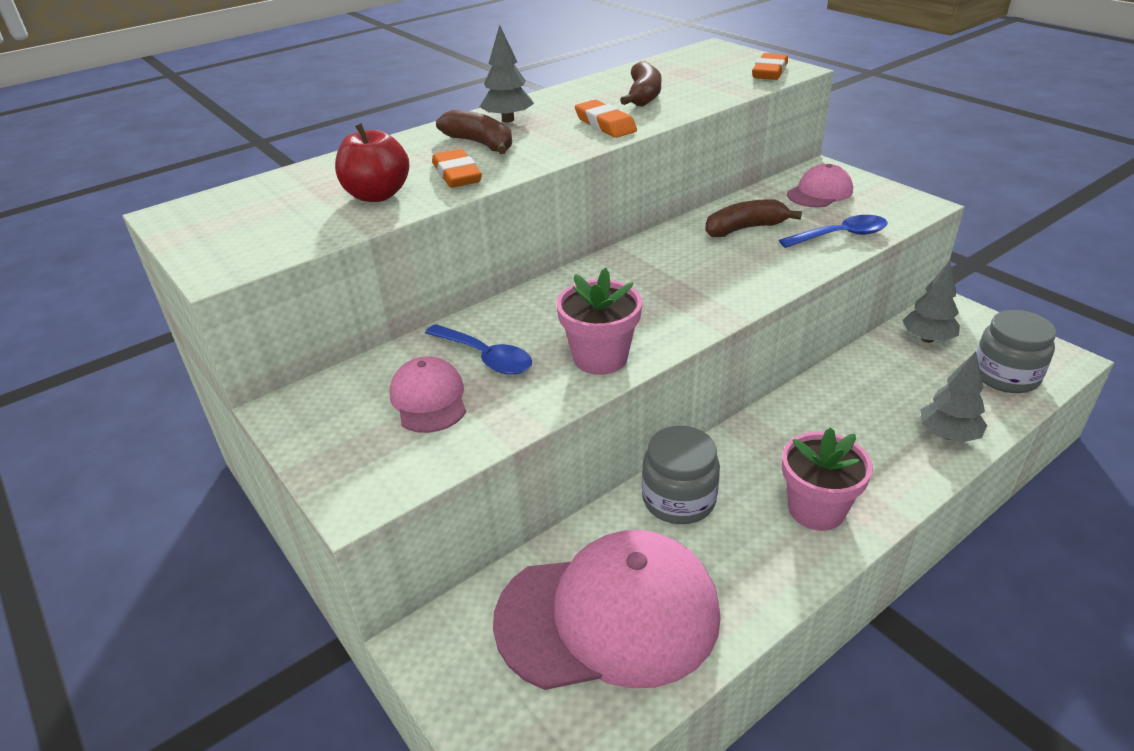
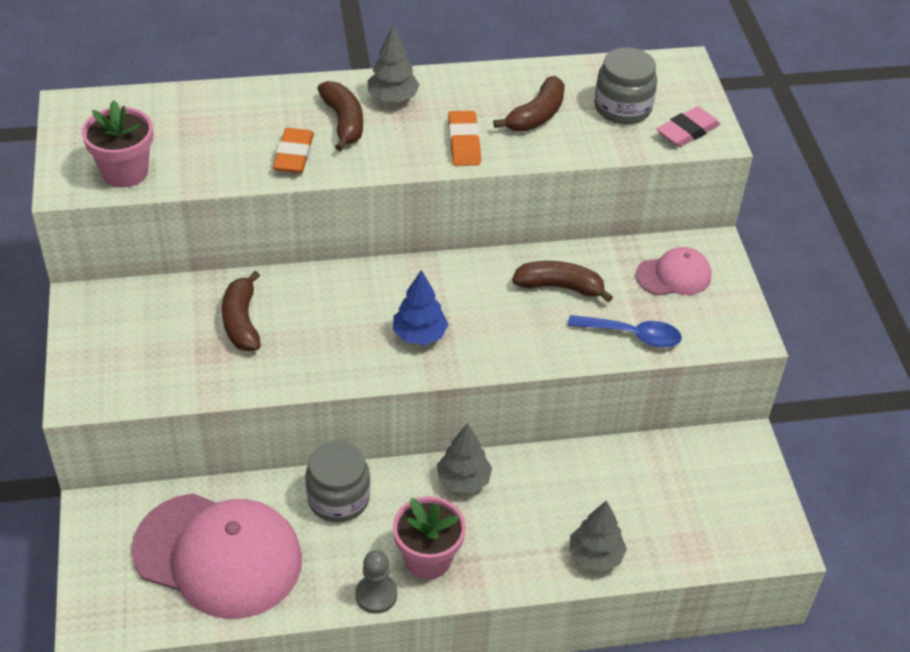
camera: 25 degrees right, 10 degrees up
red apple [335,123,410,202] -> none
pink cap [390,357,466,433] -> none
blue spoon [425,324,532,375] -> brown banana [222,271,261,351]
pink flower pot [556,268,642,375] -> pink flower pot moved to [82,100,153,188]
orange eraser [752,53,788,80] -> pink eraser [657,106,720,147]
grey tree [903,261,960,343] -> grey tree moved to [437,423,492,493]
grey jar [976,310,1056,393] -> grey jar moved to [594,47,657,124]
none -> grey pawn [356,550,397,614]
none -> blue tree [393,270,448,345]

